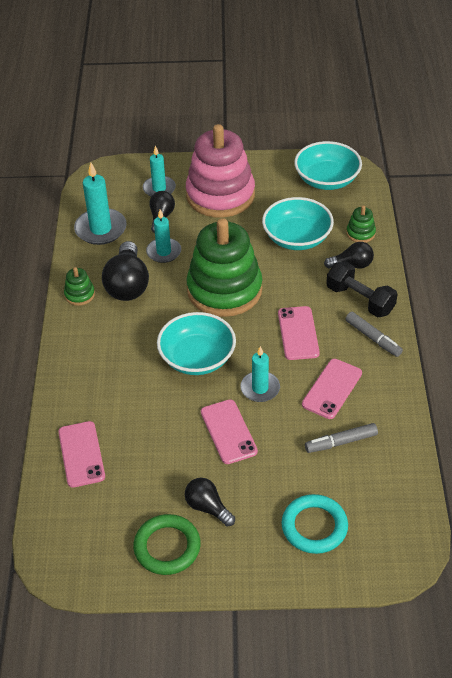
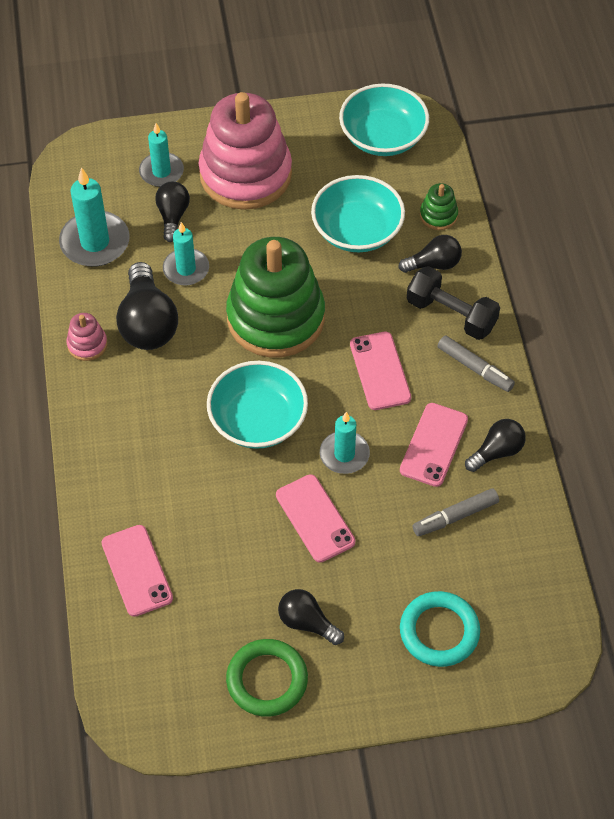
camera: 10 degrees left, 10 degrees up
green stacking toy [64,267,95,306] -> pink stacking toy [66,313,107,361]
none -> black light bulb [465,419,526,472]

